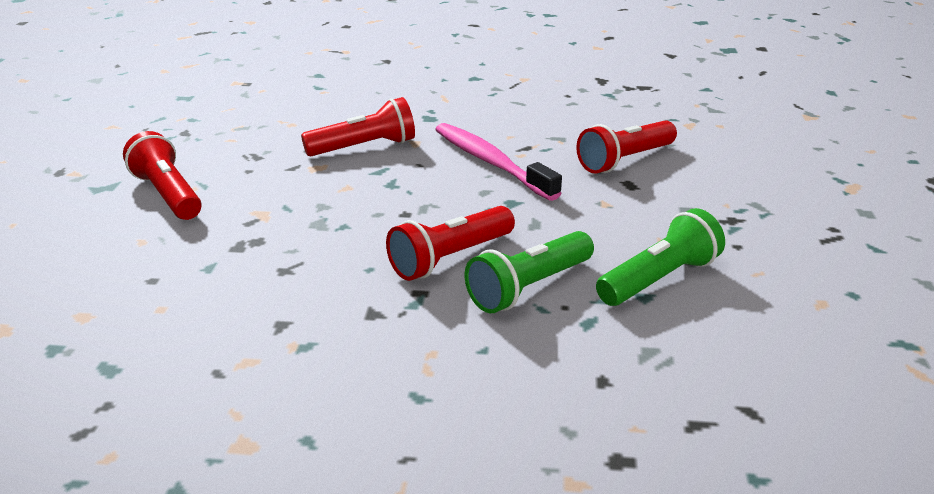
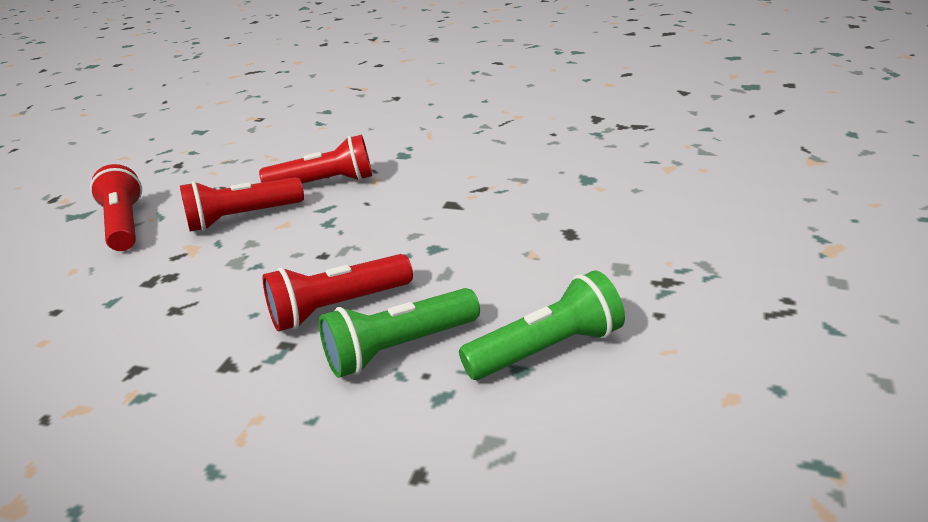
camera: 15 degrees right, 0 degrees up
pink toothbrush [435,123,562,201] -> none
red flashlight [576,121,677,173] -> red flashlight moved to [180,177,304,232]

